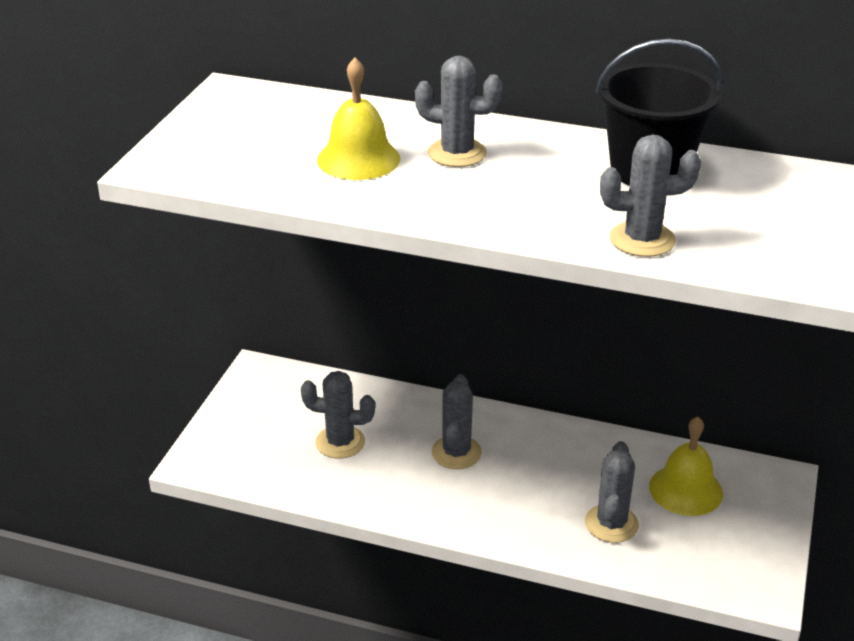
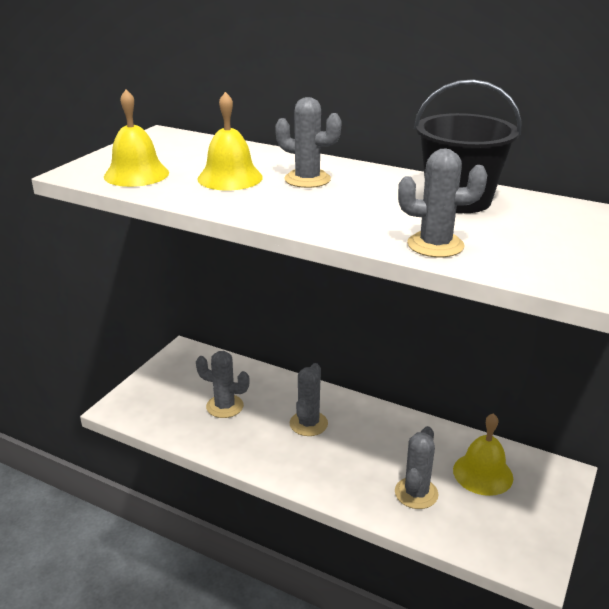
camera: 10 degrees right, 5 degrees down
none -> yellow bell [104,90,169,187]

